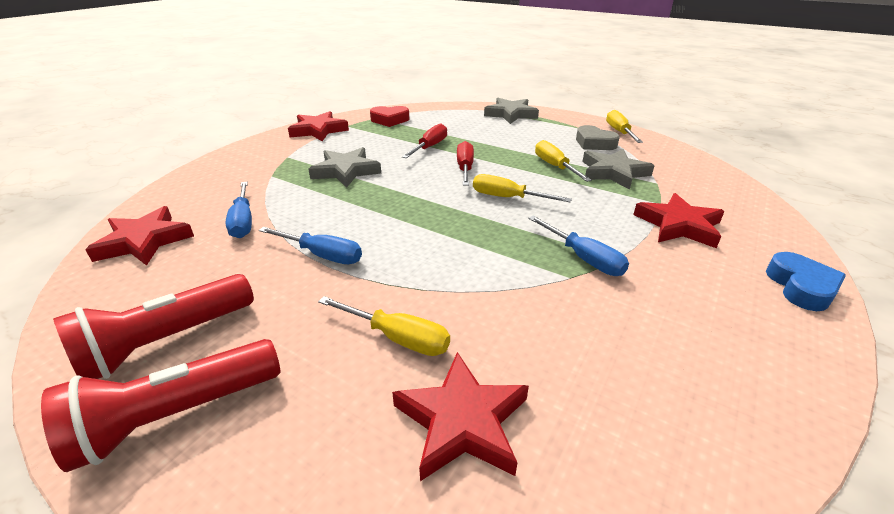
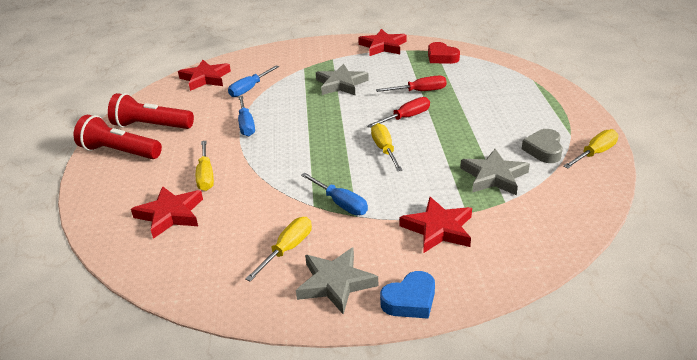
camera: 55 degrees right, 0 degrees up
grey star [484,98,539,124] -> grey star moved to [296,248,378,315]
blue screwdriver [528,216,629,276] -> blue screwdriver turned 60 degrees counterclockwise [301,173,368,215]
yellow screwdriver [535,140,592,182] -> yellow screwdriver moved to [245,217,312,282]

